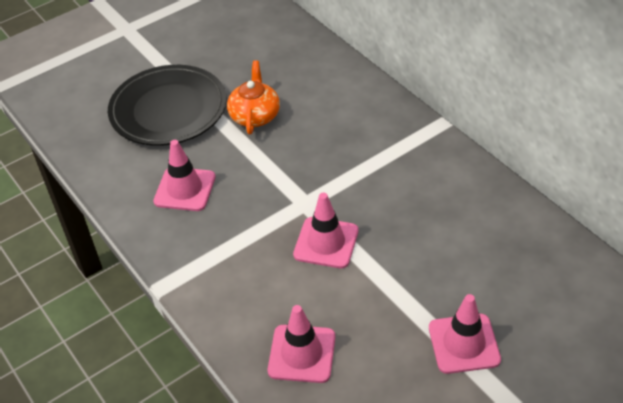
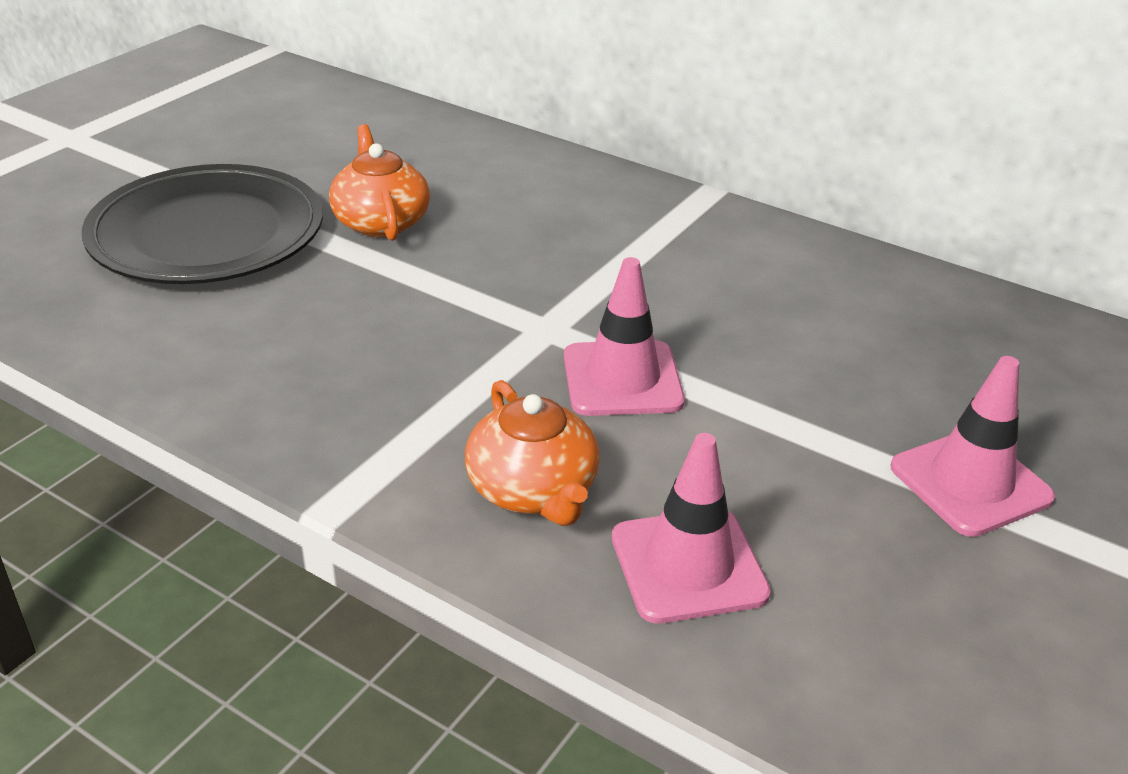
camera: 25 degrees left, 10 degrees down
pink traffic cone [153,140,216,211] -> none
none -> orange teapot [465,380,600,526]

